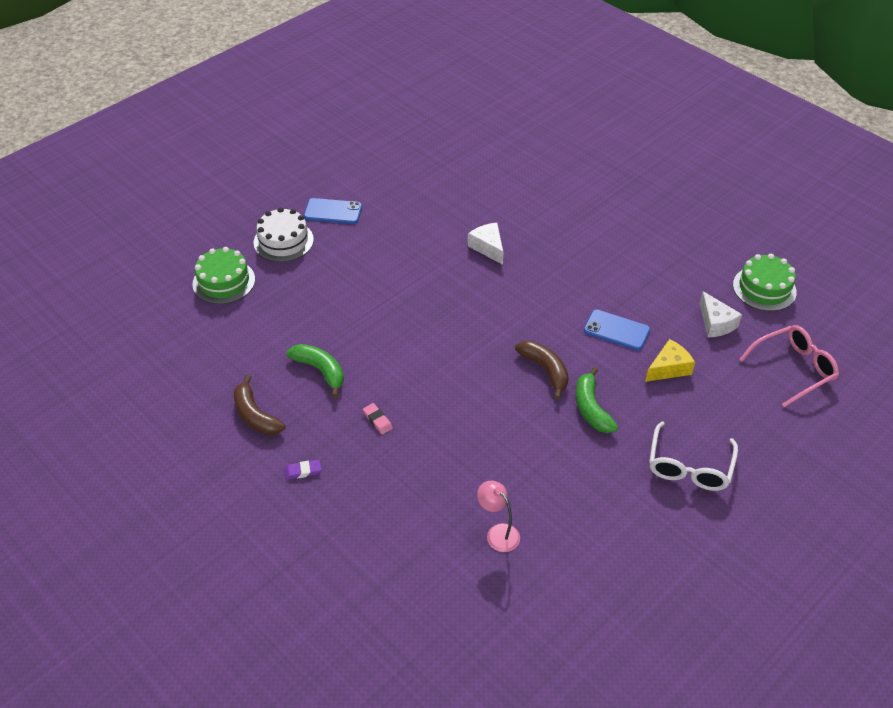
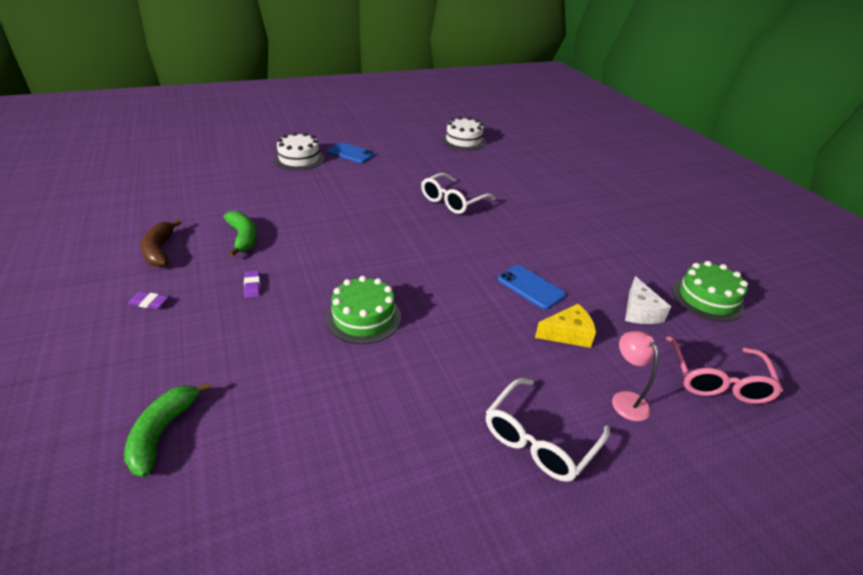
camera: 20 degrees right, 10 degrees down
green cake [192,247,255,304] -> green cake moved to [326,276,401,344]
pink eraser [363,403,393,434] -> purple eraser [244,271,260,298]
white cheese [468,223,503,265] -> white glasses [421,173,496,214]
pink lamp [477,481,520,552] -> pink lamp moved to [612,331,658,421]
brown banana [515,341,569,399] -> none
green banana [576,367,618,433] -> green banana moved to [124,382,212,477]
pink glasses [739,325,839,407] -> pink glasses turned 105 degrees clockwise [666,336,783,404]
none -> white cake [442,116,486,150]

